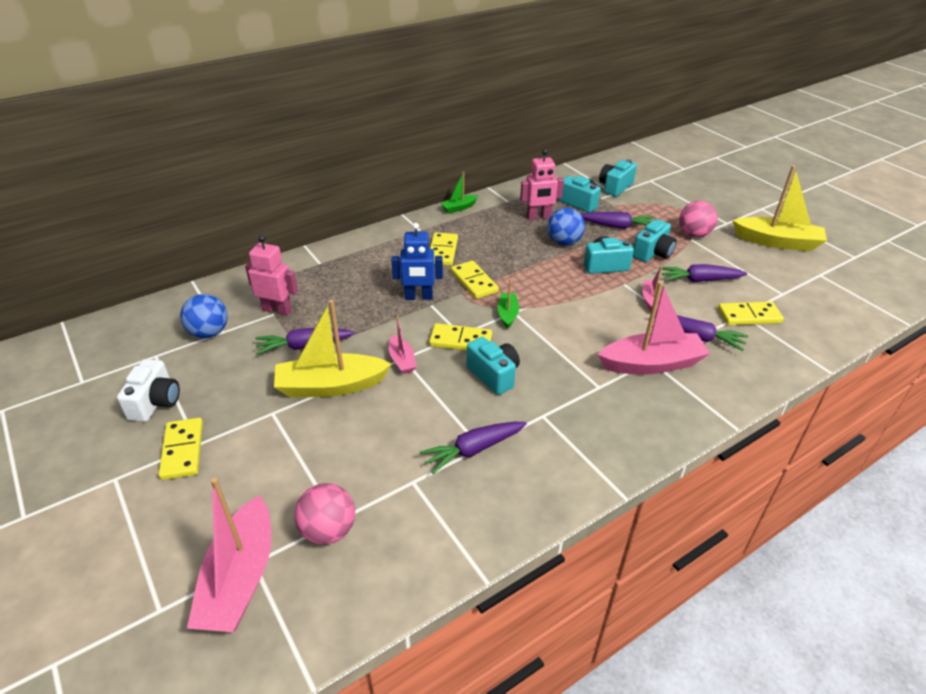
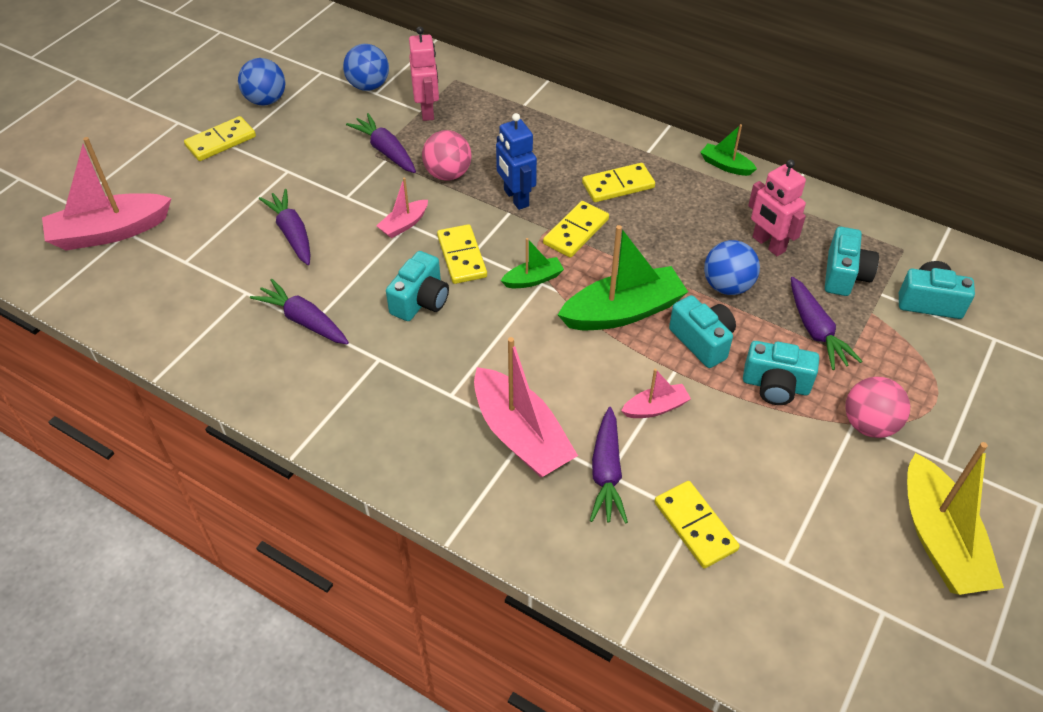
camera: 65 degrees right, 10 degrees up
white camera [117,359,180,422] -> blue ball [238,58,285,106]
yellow boat [274,300,392,397] -> none
pink ball [294,483,355,545] -> pink ball moved to [422,130,471,181]
purple carrot [659,264,747,282] -> purple carrot moved to [259,189,310,265]
none -> green boat [558,225,688,330]

